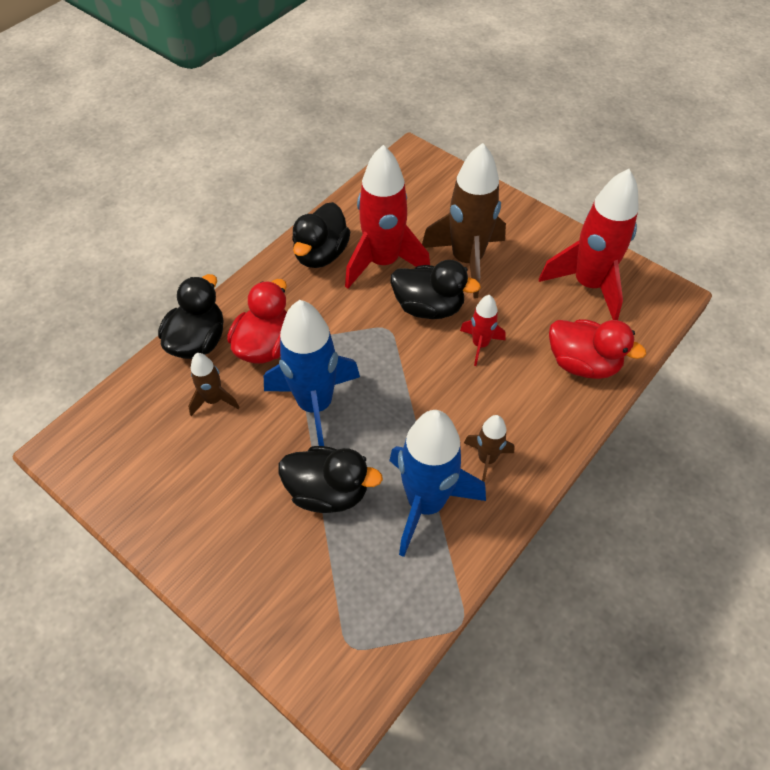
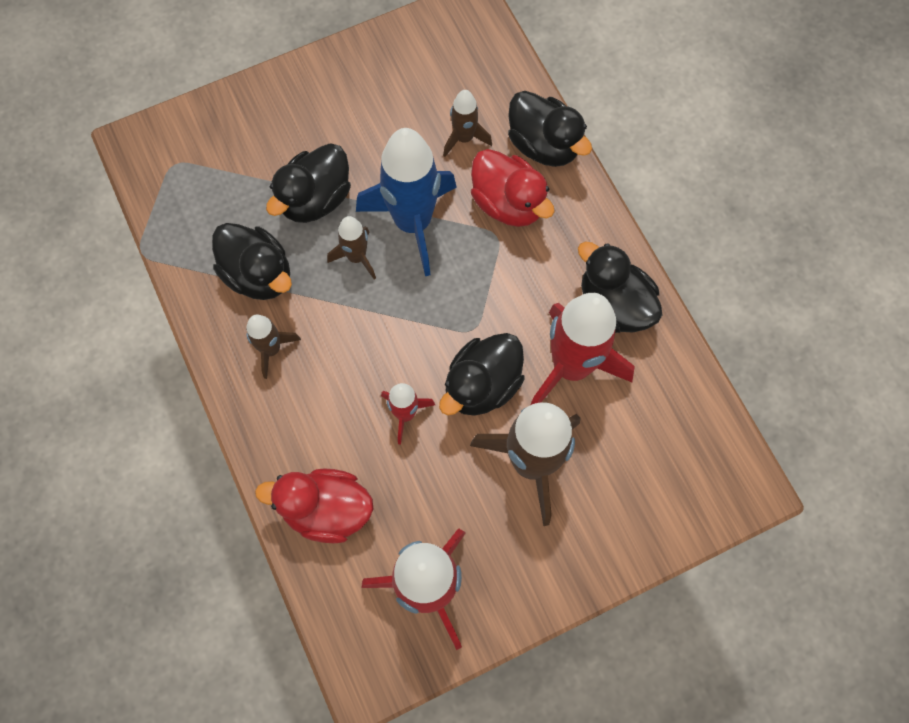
camera: 115 degrees right, 15 degrees up
blue rocket [389,410,486,557] -> black duck [212,223,292,300]
red duck [549,319,646,379] -> red duck turned 45 degrees clockwise [255,468,373,543]
none -> brown rocket [327,216,376,279]

